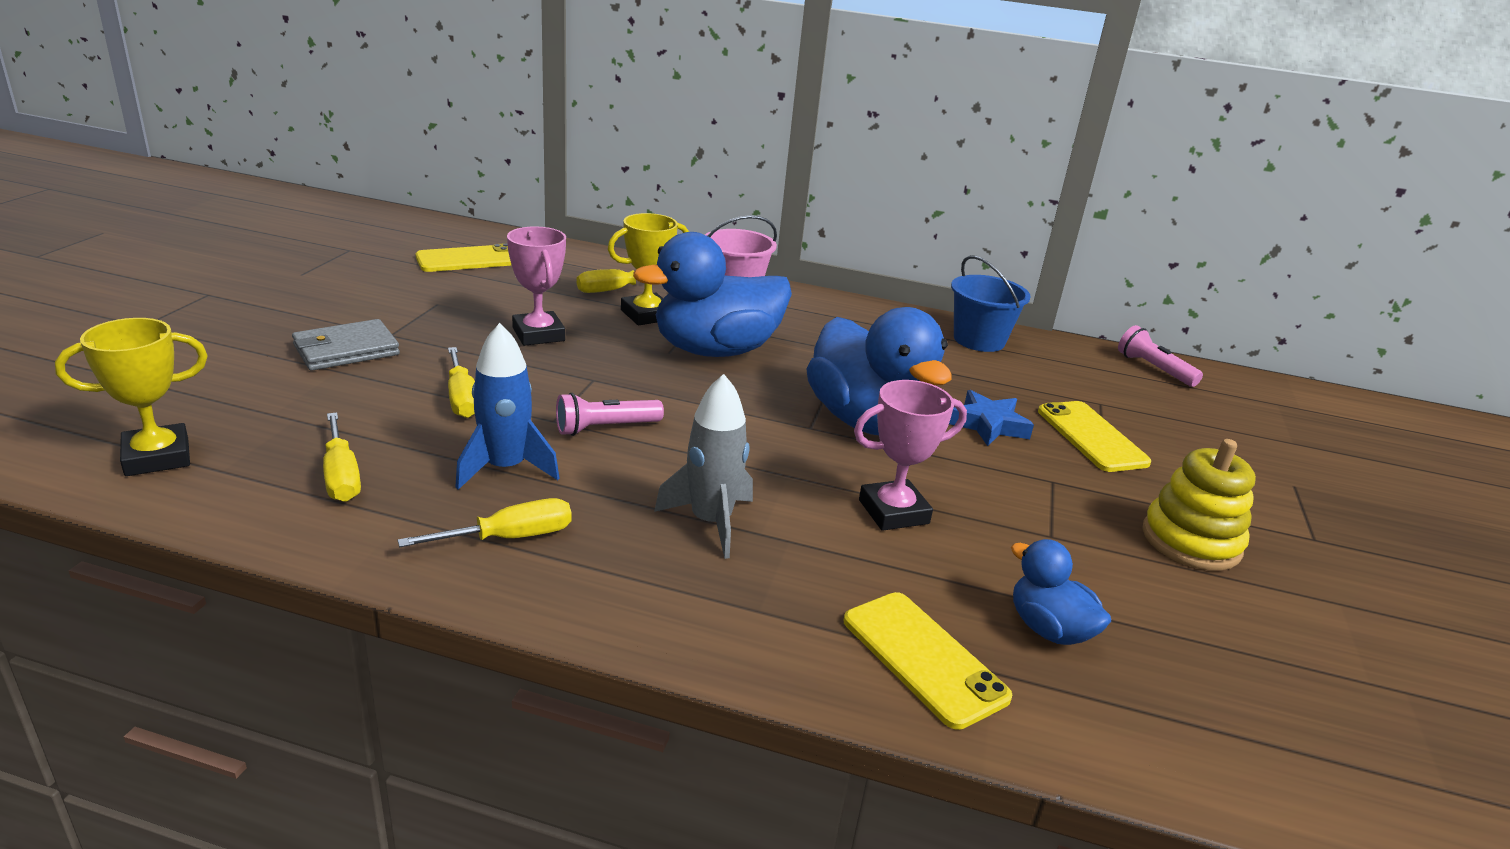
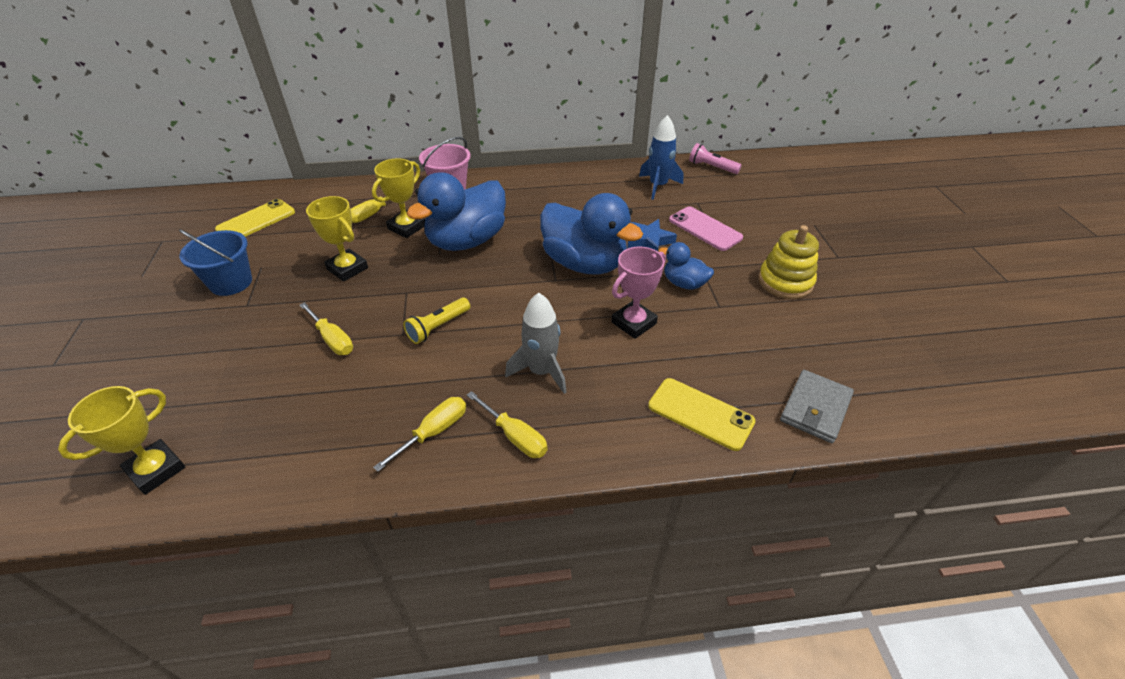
camera: 20 degrees left, 15 degrees up
grey wallet [292,319,400,371] -> grey wallet moved to [780,370,854,443]
yellow screwdriver [323,412,361,502] -> yellow screwdriver moved to [467,391,548,458]
blue rocket [455,323,560,490] -> blue rocket moved to [639,115,683,200]
pink trophy [507,226,566,346] -> yellow trophy [306,196,368,282]
pink flashlight [556,393,664,436] -> yellow flashlight [403,298,470,344]
blue bucket [951,255,1031,352] -> blue bucket moved to [179,229,252,296]
blue duck [1011,539,1111,645] -> blue duck moved to [659,242,714,290]
yellow phone [1038,401,1151,472] -> pink phone [669,206,743,251]

